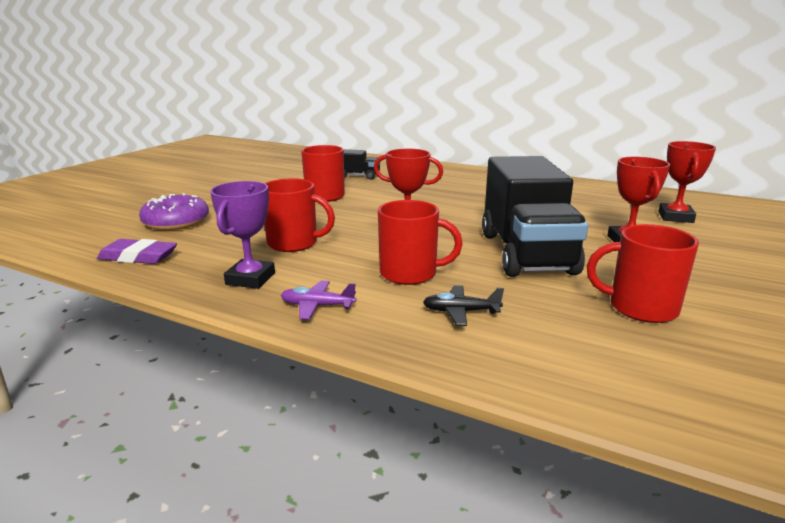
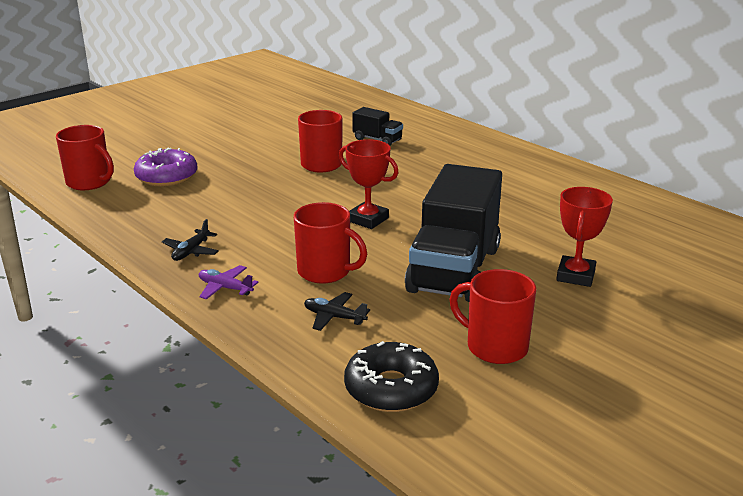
camera: 20 degrees right, 5 degrees up
purple eraser [97,239,177,264] -> none
purple trophy [210,181,275,289] -> black plane [162,219,219,261]
red mug [264,178,335,252] -> red mug moved to [56,125,114,190]
red trophy [659,141,716,223] -> none
none -> black donut [344,341,439,412]

